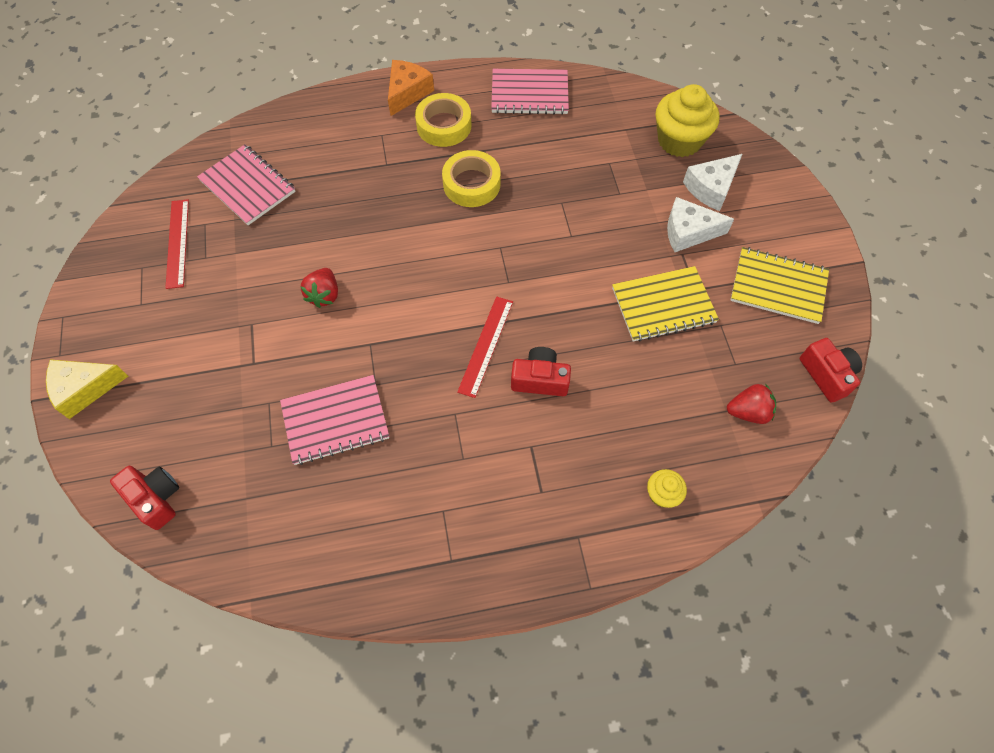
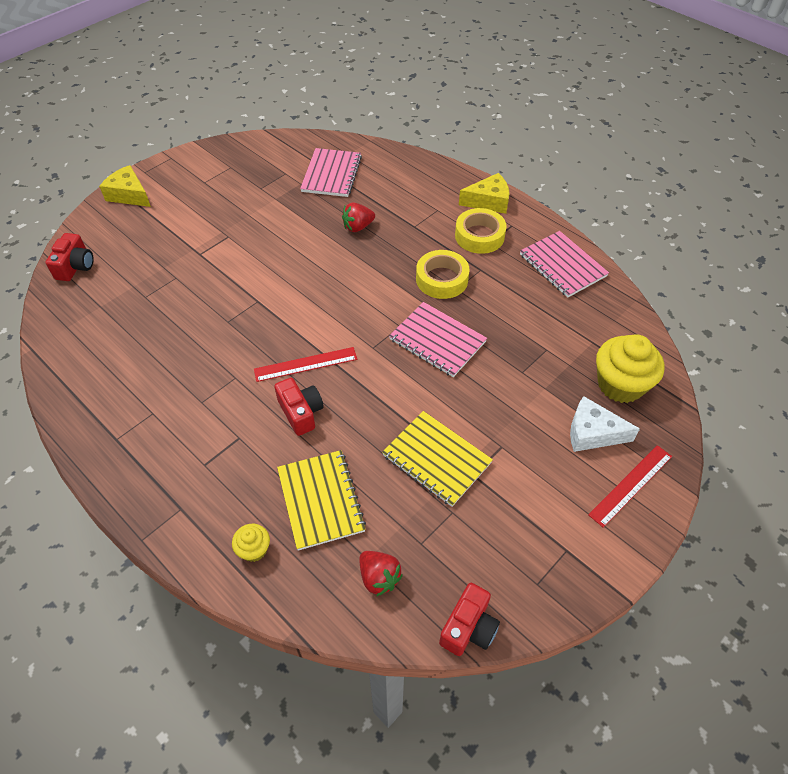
camera: 55 degrees right, 10 degrees down
red ruler [165,199,189,289] -> red ruler moved to [588,445,672,528]
pink notebook [280,375,389,465] -> pink notebook moved to [389,302,487,377]
red strawberry [301,268,338,308] -> red strawberry moved to [342,202,375,232]
orange cheese [388,60,434,116] -> yellow cheese [459,173,509,214]
white cheese [667,197,734,252] -> none
yellow notebook [730,247,829,324] -> yellow notebook moved to [277,450,366,551]

